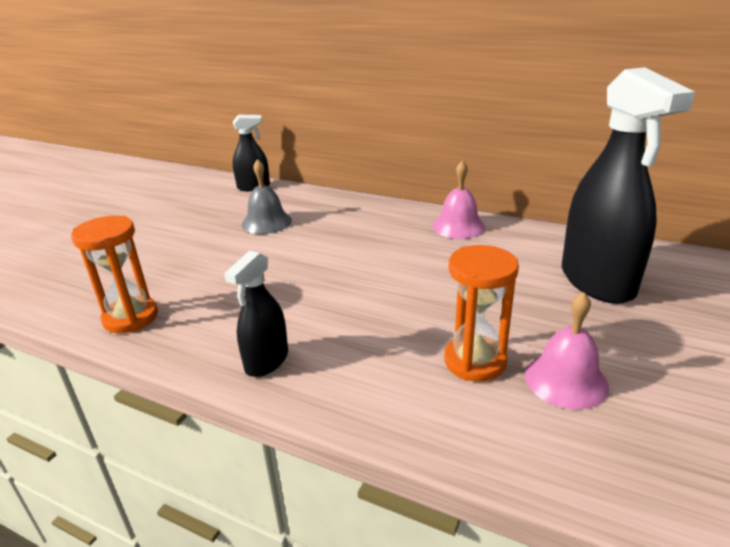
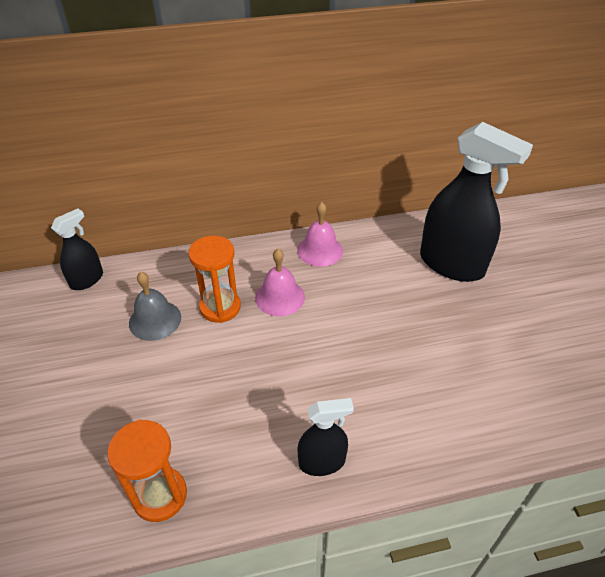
camera: 40 degrees left, 15 degrees up
black spray bottle [224,250,288,377] -> black spray bottle turned 90 degrees counterclockwise [298,398,354,476]
orange hourglass [444,245,519,382] -> orange hourglass moved to [188,236,241,323]
pink bell [525,292,609,409] -> pink bell moved to [255,249,305,316]

